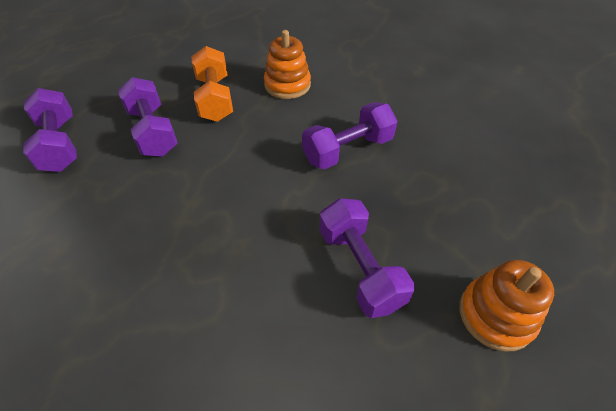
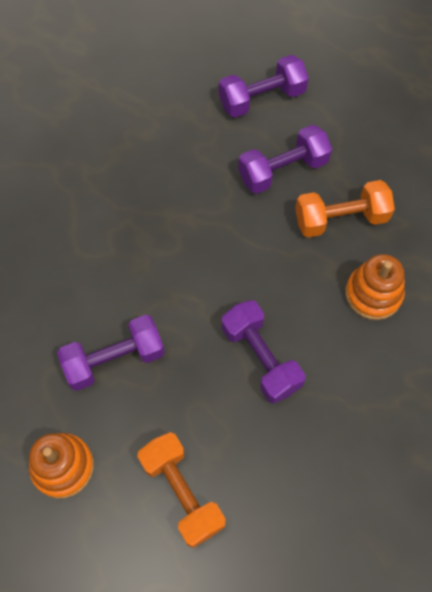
camera: 90 degrees right, 15 degrees up
none -> orange dumbbell [137,432,225,548]

